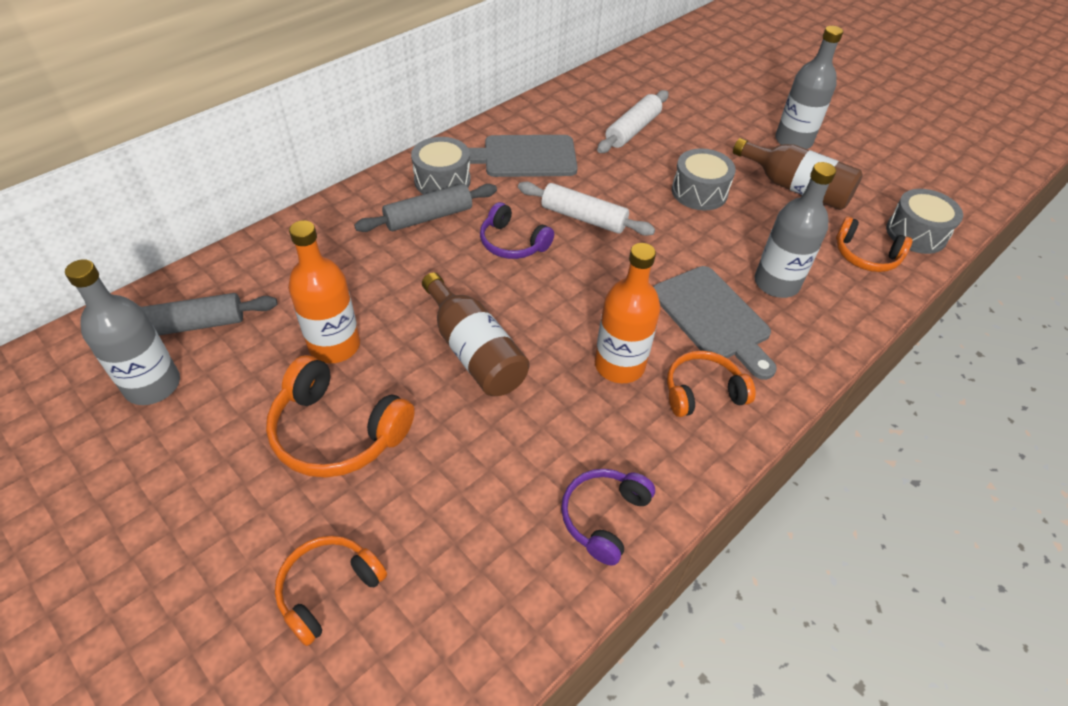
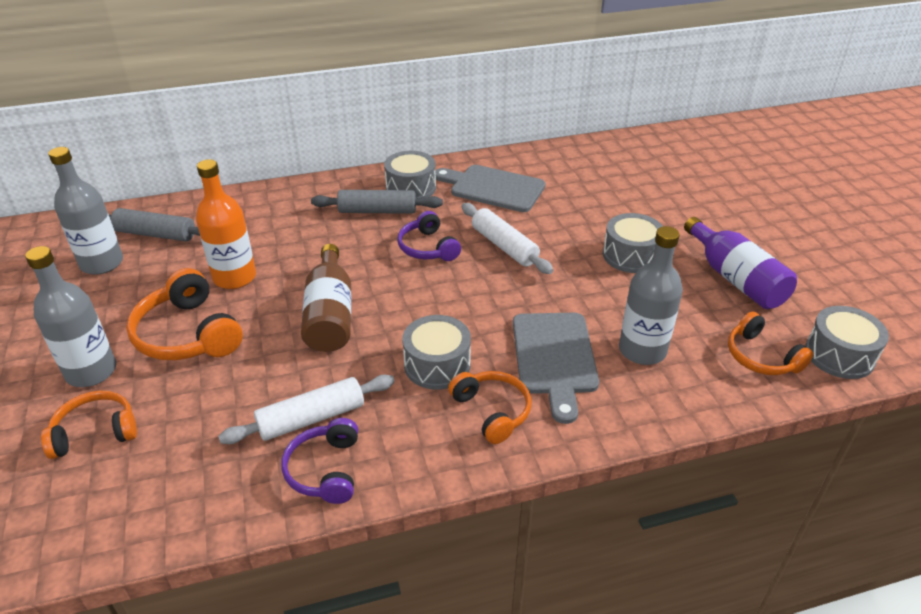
camera: 30 degrees right, 10 degrees down
purple headphones [561,469,655,566] -> purple headphones turned 60 degrees counterclockwise [281,418,358,504]
orange bottle [595,243,660,383] -> grey drum [402,315,471,389]
white rolling pin [597,90,669,153] -> white rolling pin moved to [218,374,395,444]
orange headphones [667,351,756,417] -> orange headphones turned 45 degrees clockwise [448,371,531,444]
brown bottle [733,138,863,210] -> purple bottle [684,217,797,309]
grey bottle [775,26,843,149] -> grey bottle moved to [25,246,116,387]

